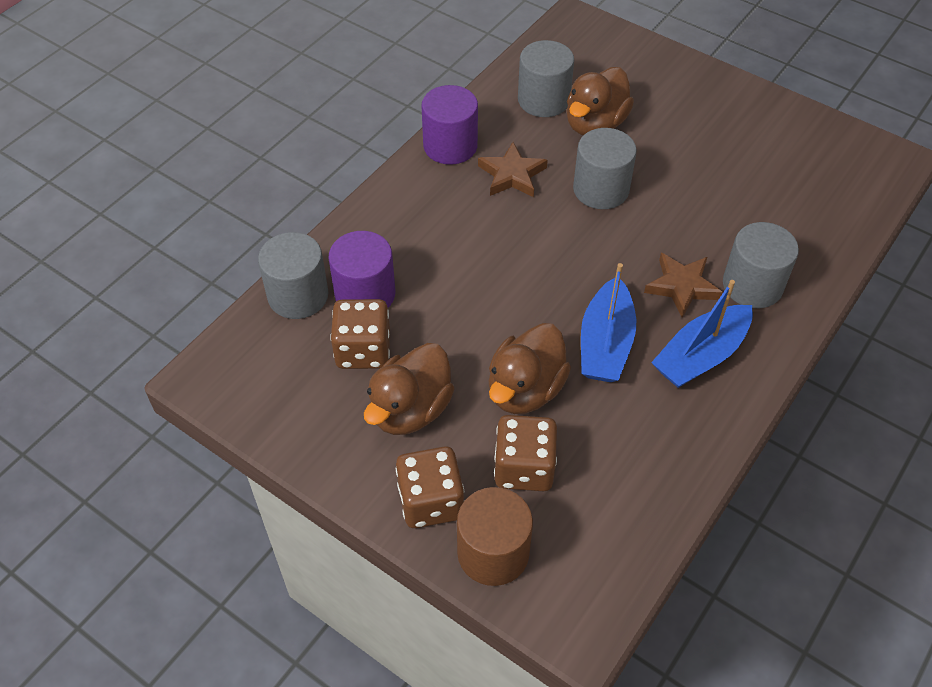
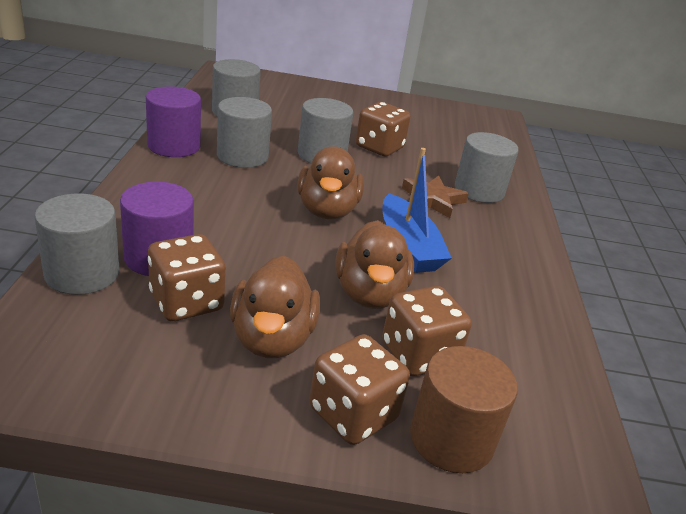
camera: 35 degrees left, 20 degrees down
brown star [478,142,548,197] -> grey cylinder [217,97,272,168]
brown duck [566,67,634,136] -> brown duck moved to [298,146,364,219]
blue boat [651,280,753,388] -> none
none -> brown dice [356,102,411,157]

